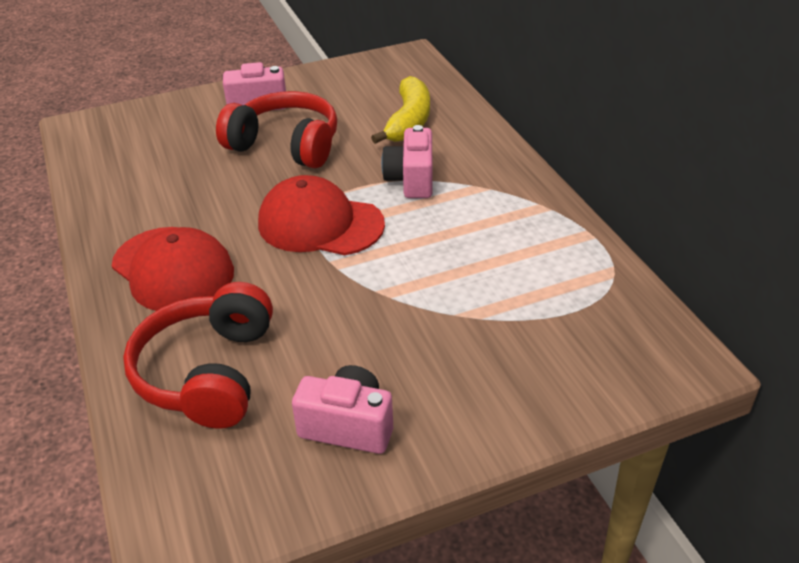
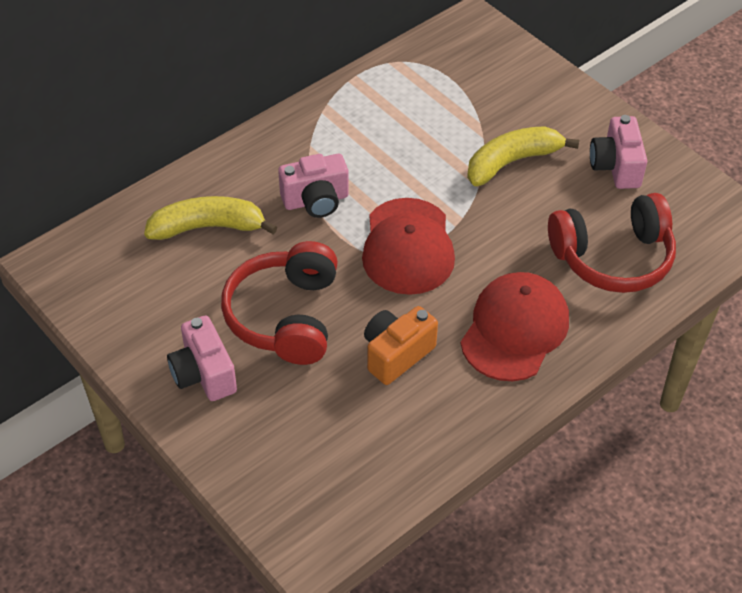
camera: 110 degrees left, 10 degrees up
none -> orange camera [364,306,438,385]
none -> yellow banana [467,126,579,186]

